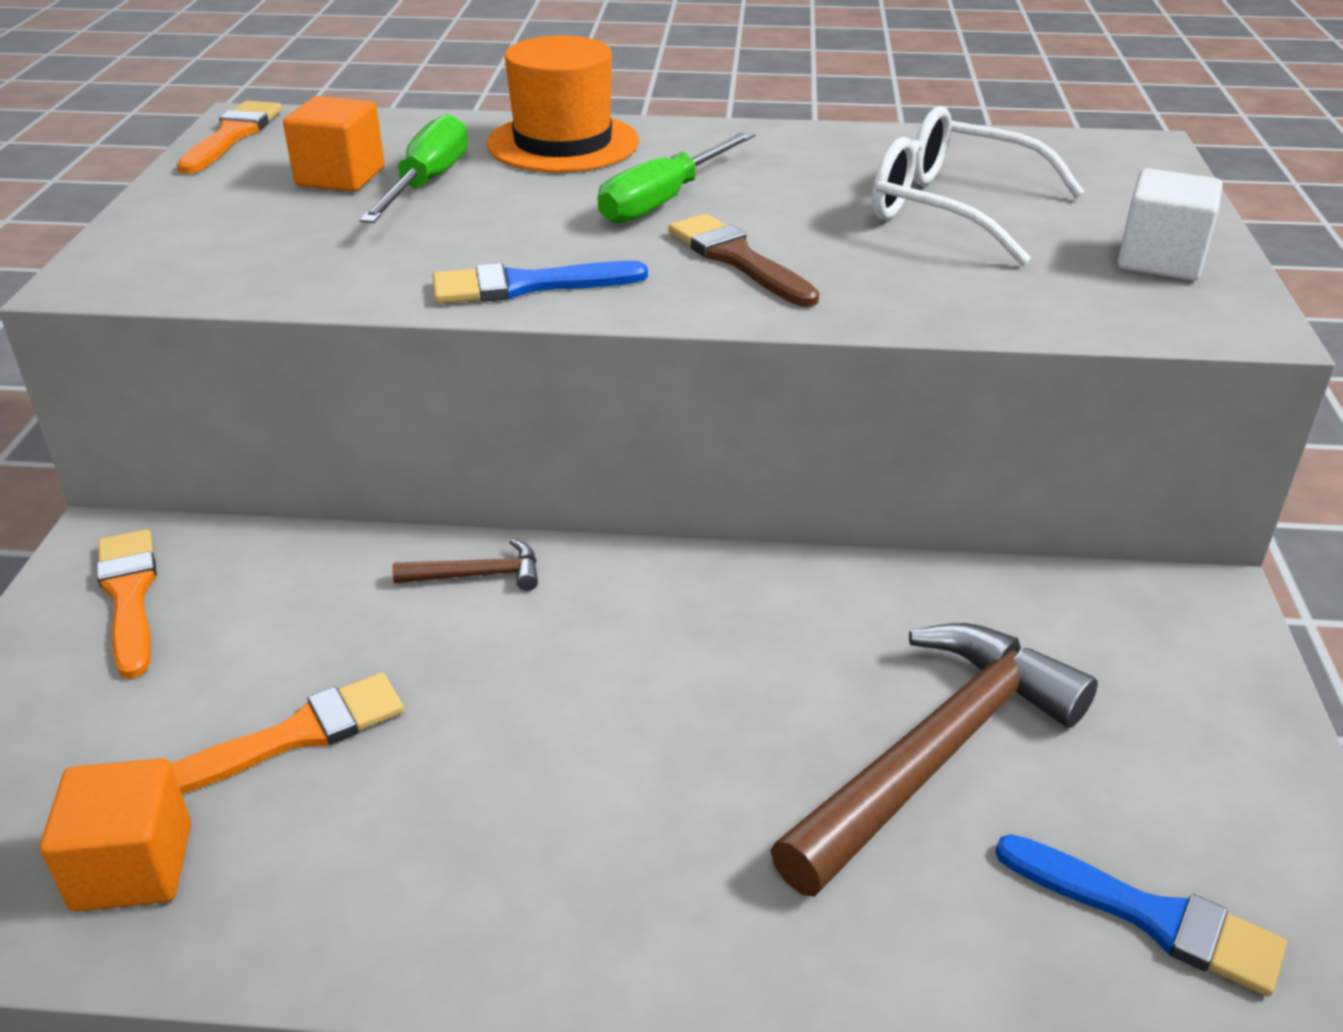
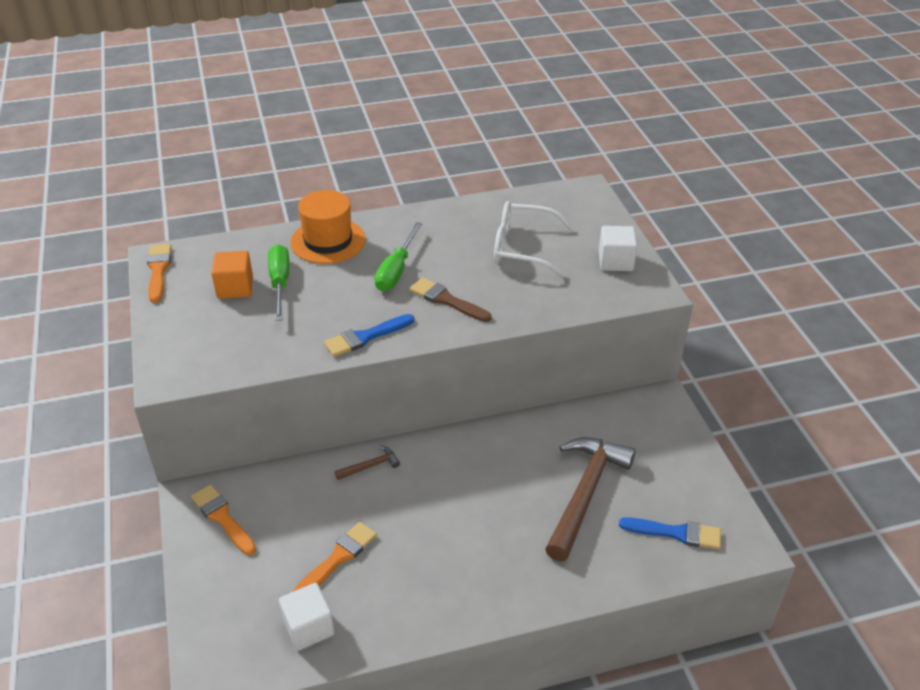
camera: 20 degrees left, 5 degrees up
orange cube [40,758,191,912] -> white cube [279,583,335,651]

